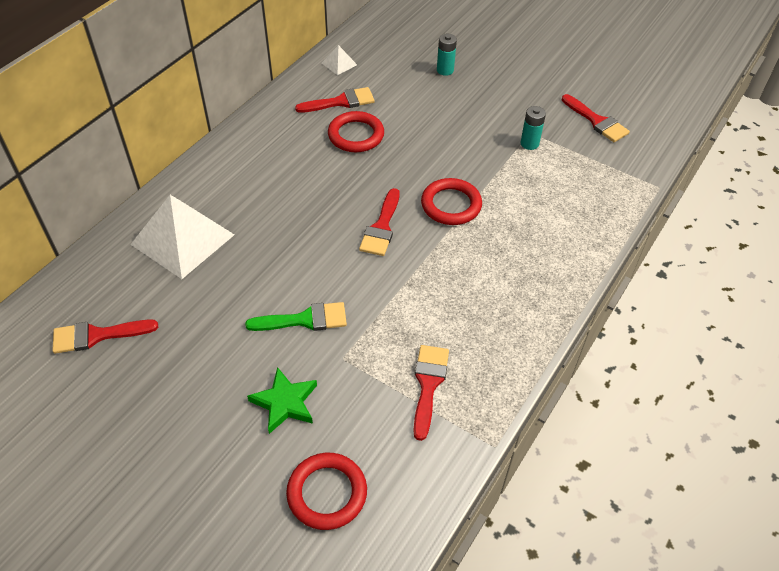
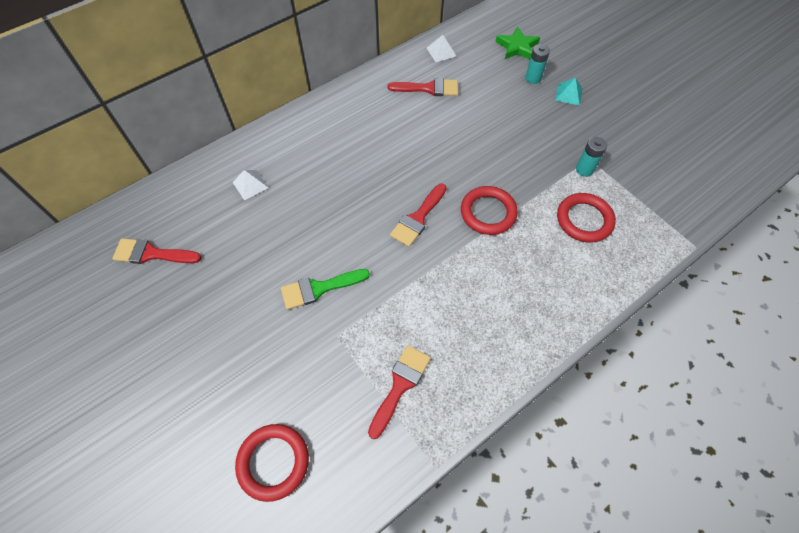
camera: 20 degrees right, 10 degrees up
white pyramid [130,195,234,279] -> white pyramid [233,170,269,201], size x0.43
green brush [245,302,347,331] -> green brush turned 150 degrees clockwise [281,269,370,310]
green star [247,367,317,434] -> green star moved to [495,26,540,60]
red ring [328,111,384,152] -> red ring moved to [557,193,616,243]
red brush [562,94,630,142] -> none
none -> turquoise pyramid [555,78,583,106]

